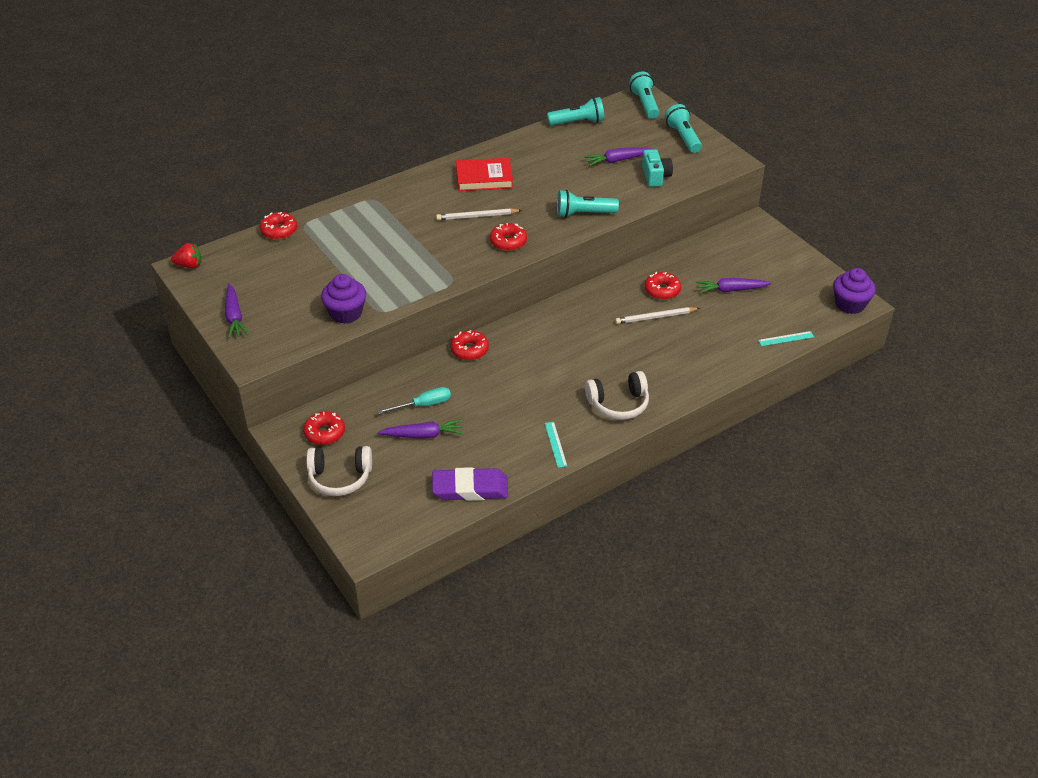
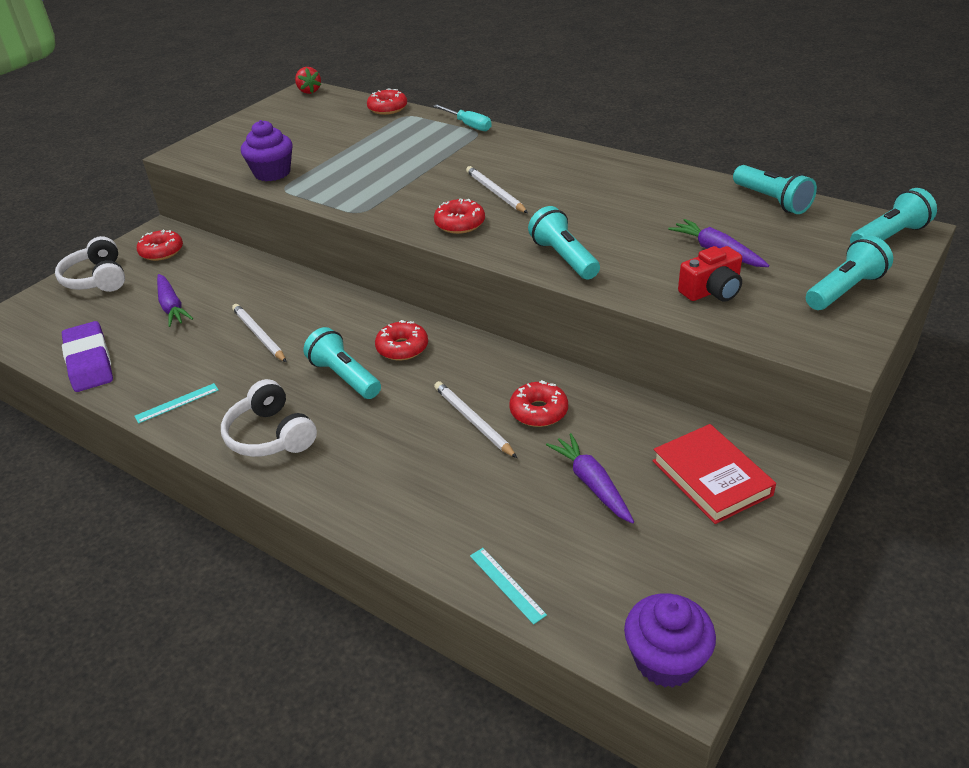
camera: 70 degrees right, 5 degrees down
purple carrot [225,283,249,338] -> none
turquoise screwdriver [377,387,451,414] -> turquoise screwdriver moved to [433,104,492,131]
red donut [450,330,489,360] -> red donut moved to [375,320,428,360]
red book [456,158,513,191] -> red book moved to [652,424,776,524]
turquoise camera [642,149,673,187] -> red camera [678,246,742,302]
none -> white pencil [232,304,287,362]
none -> turquoise flashlight [303,327,381,399]

